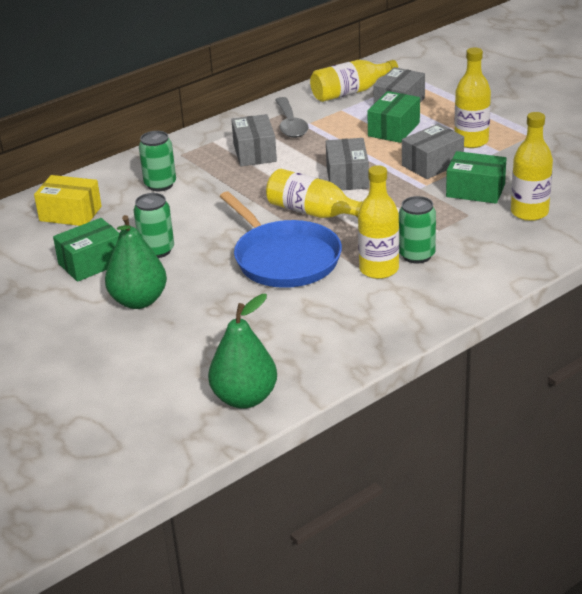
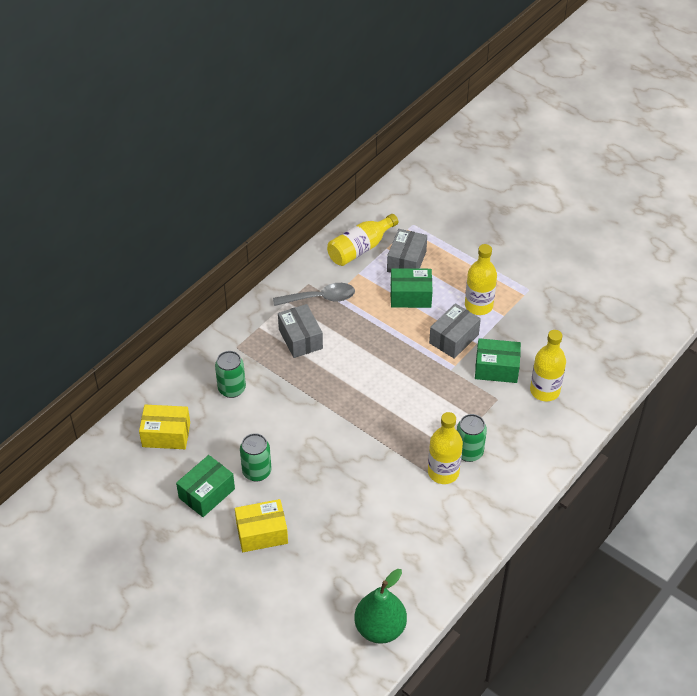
camera: 15 degrees left, 15 degrees up
green pear [105,215,167,309] -> yellow box [235,499,288,552]
blue pan [220,191,342,288] -> none
yellow bottle [266,169,363,218] -> none
grey spoon [275,97,309,138] -> grey spoon turned 75 degrees counterclockwise [273,283,355,306]
grey box [326,138,369,190] -> none
green box [367,91,420,143] -> green box turned 75 degrees clockwise [391,268,433,308]

